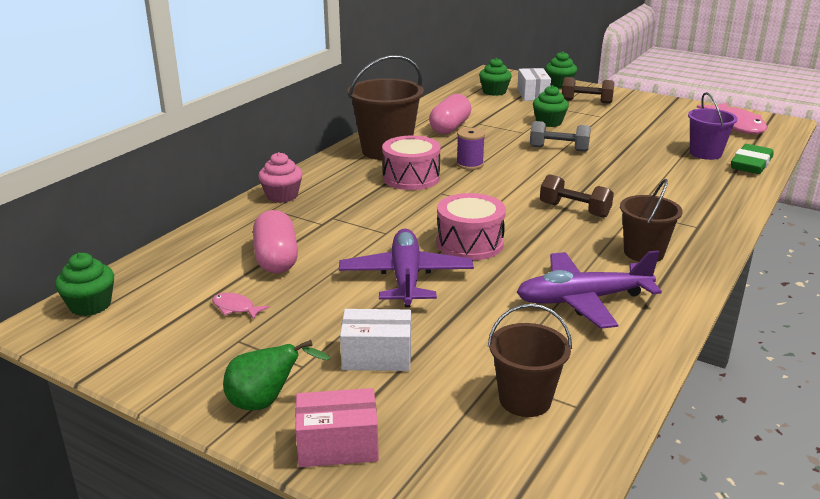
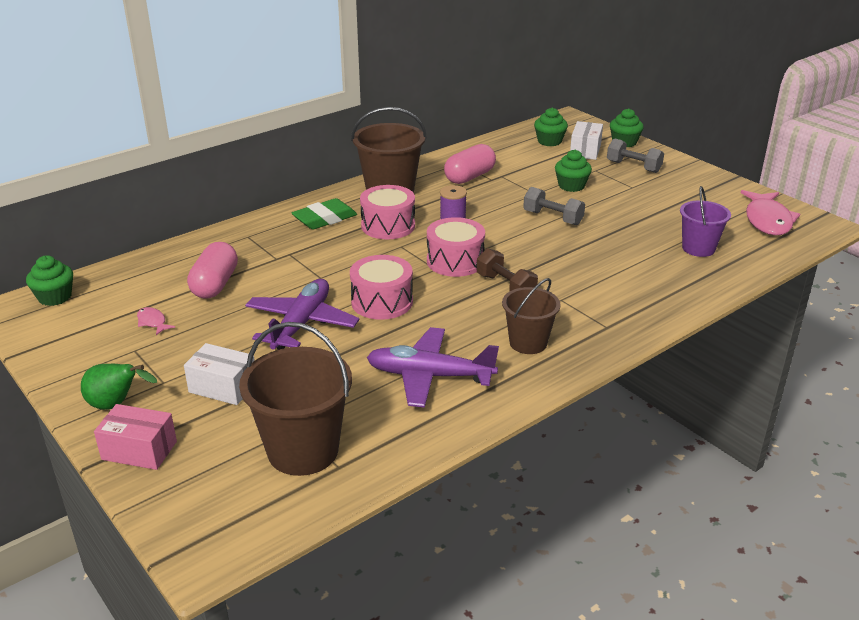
camera: 20 degrees right, 5 degrees up
pink cupcake [258,152,303,203] -> none
brown bucket [488,303,572,417] -> brown bucket [239,322,352,476], size x1.61
brown dumbbell [562,77,615,104] -> grey dumbbell [607,139,664,173]
green eraser [731,144,774,174] -> green eraser moved to [292,198,357,230]
none -> pink drum [427,217,485,277]

